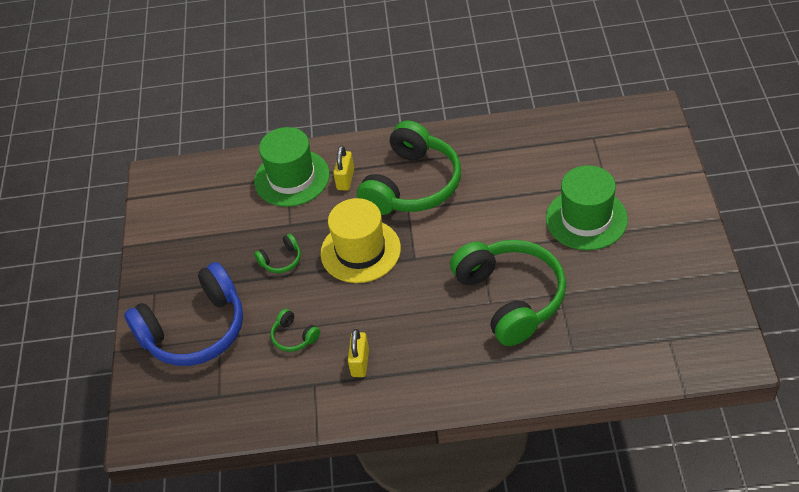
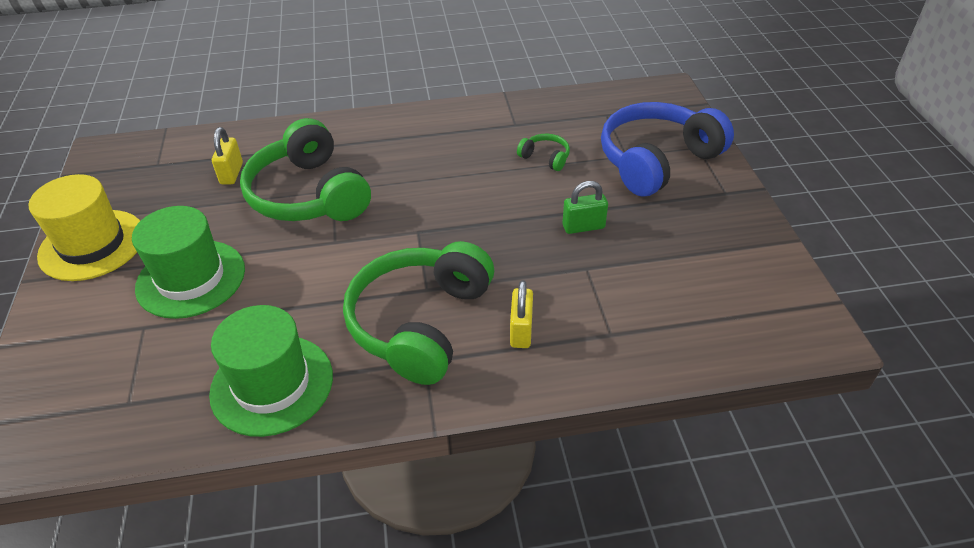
camera: 170 degrees right, 5 degrees down
green hat [254,127,330,207] -> green hat moved to [209,305,333,437]
green headphones [254,234,301,273] -> green padlock [562,181,608,234]
yellow hat [321,198,401,283] -> yellow hat moved to [28,174,140,281]
yellow padlock [348,329,369,377] -> yellow padlock moved to [212,127,243,184]

